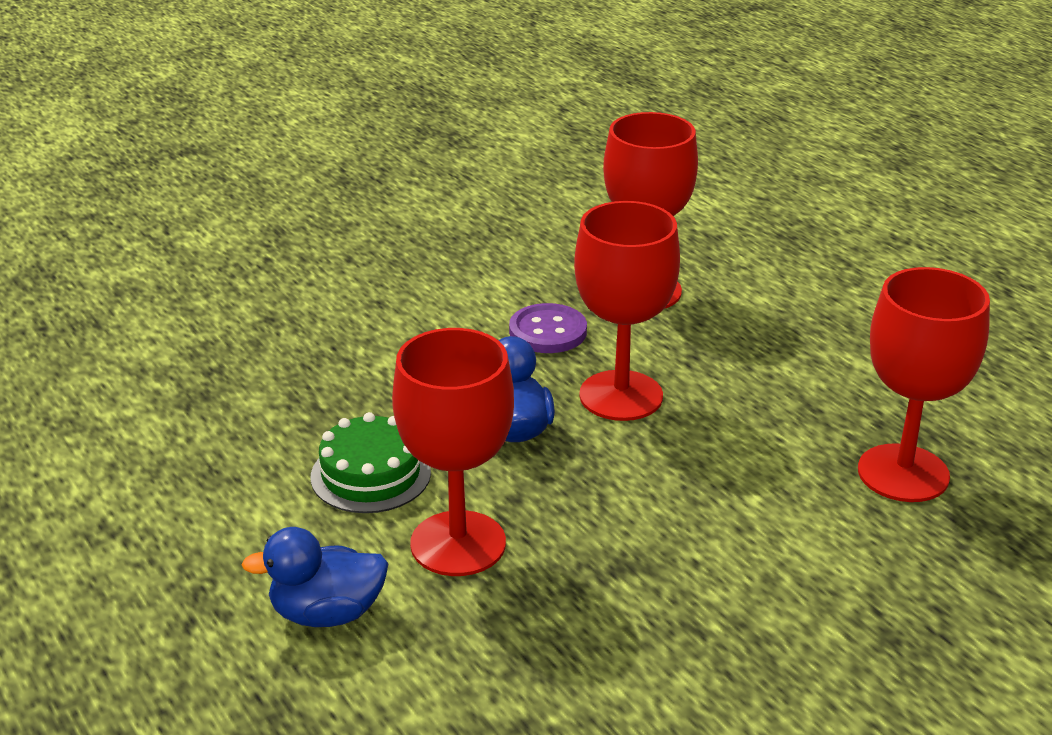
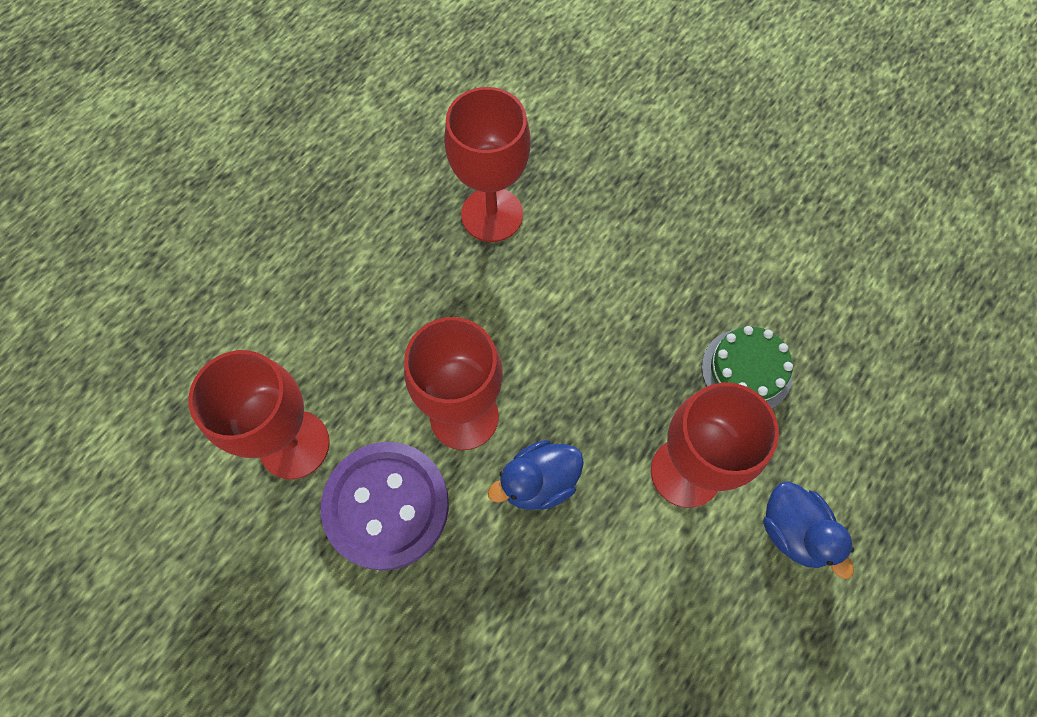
camera: 110 degrees left, 35 degrees up
green cake [310,412,431,513] -> green cake moved to [702,326,793,409]
purple button [509,303,587,353] -> purple button [321,442,449,571], size x1.74

